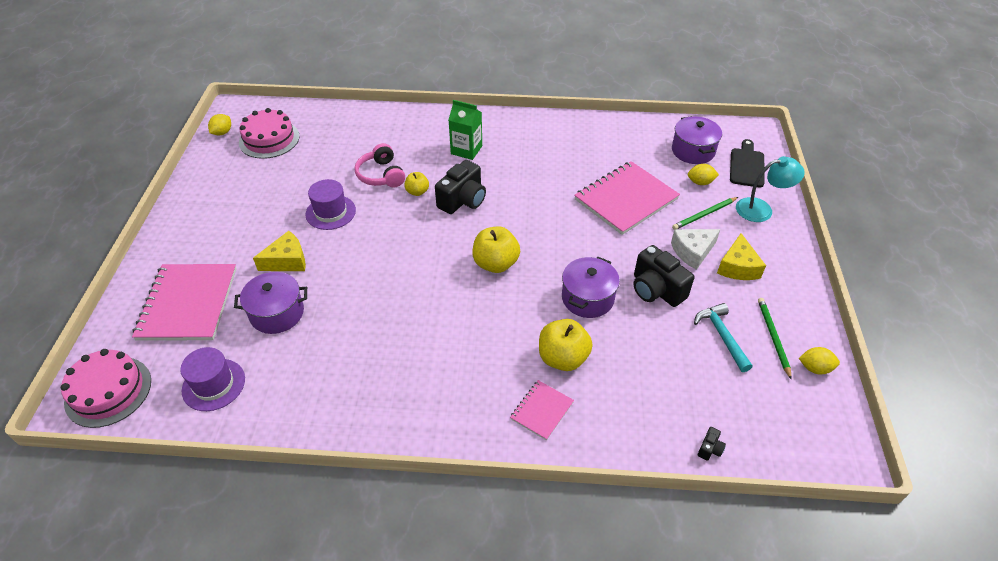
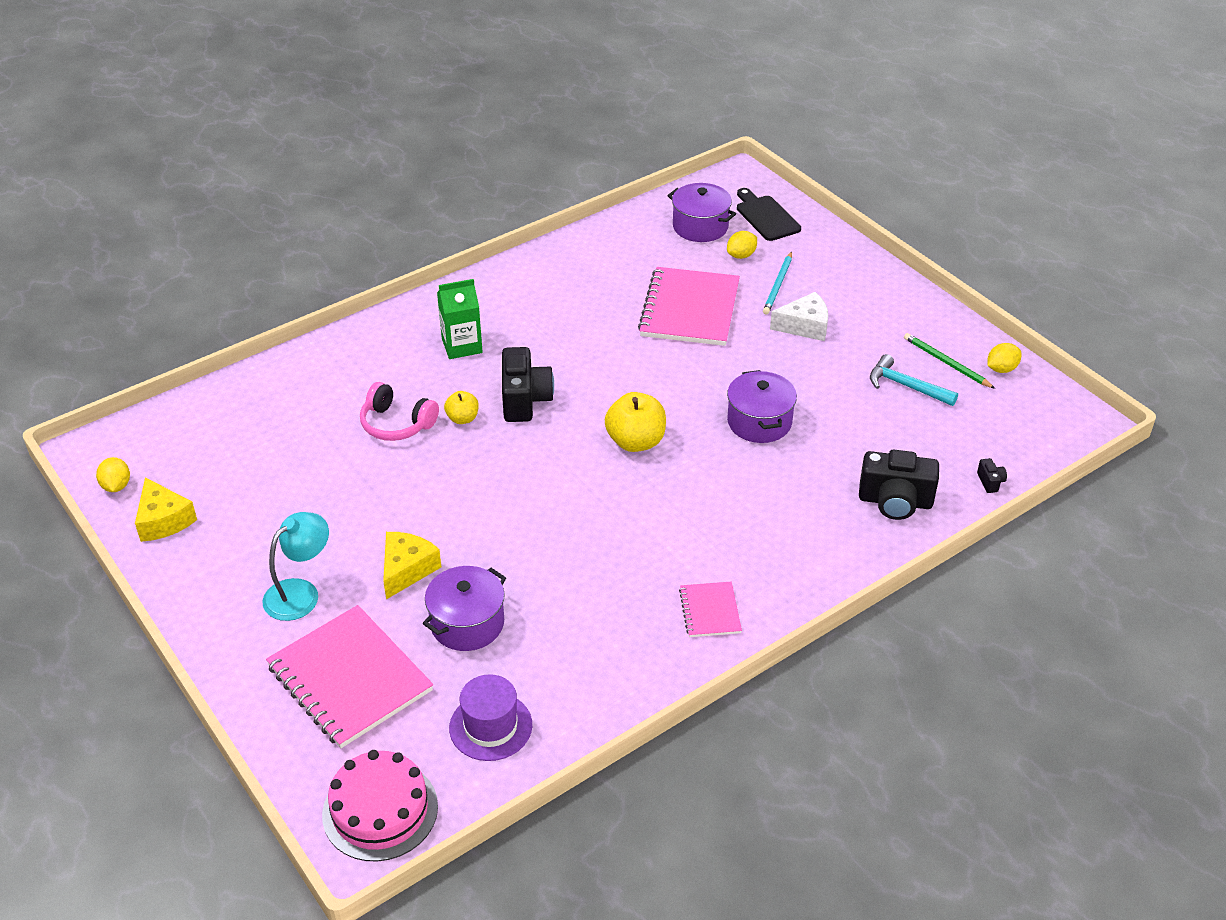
camera: 40 degrees left, 5 degrees down
pink cake [239,108,300,159] -> none
purple hat [305,179,356,230] -> none
pink notebook [510,380,574,440] -> pink notebook moved to [679,582,742,637]
yellow apple [539,319,593,371] -> none
black camera [633,245,694,307] -> black camera moved to [859,449,939,520]
white cheese [671,229,720,270] -> white cheese turned 120 degrees counterclockwise [770,292,828,341]
green pencil [672,197,738,229] -> turquoise pencil [763,252,792,314]
yellow cheese [717,233,766,280] -> yellow cheese moved to [135,477,197,542]
turquoise lamp [736,156,805,222] -> turquoise lamp moved to [263,512,329,621]

